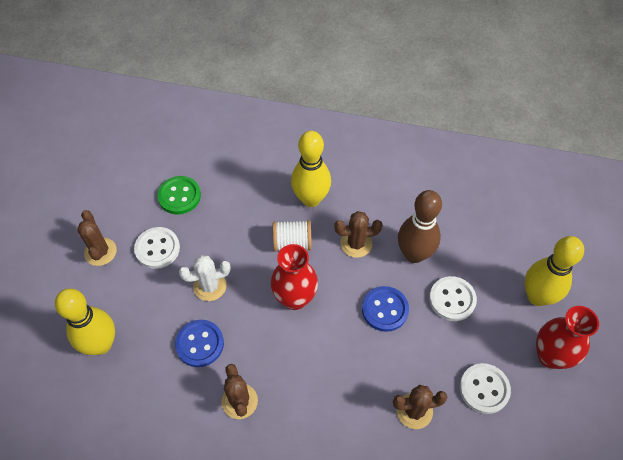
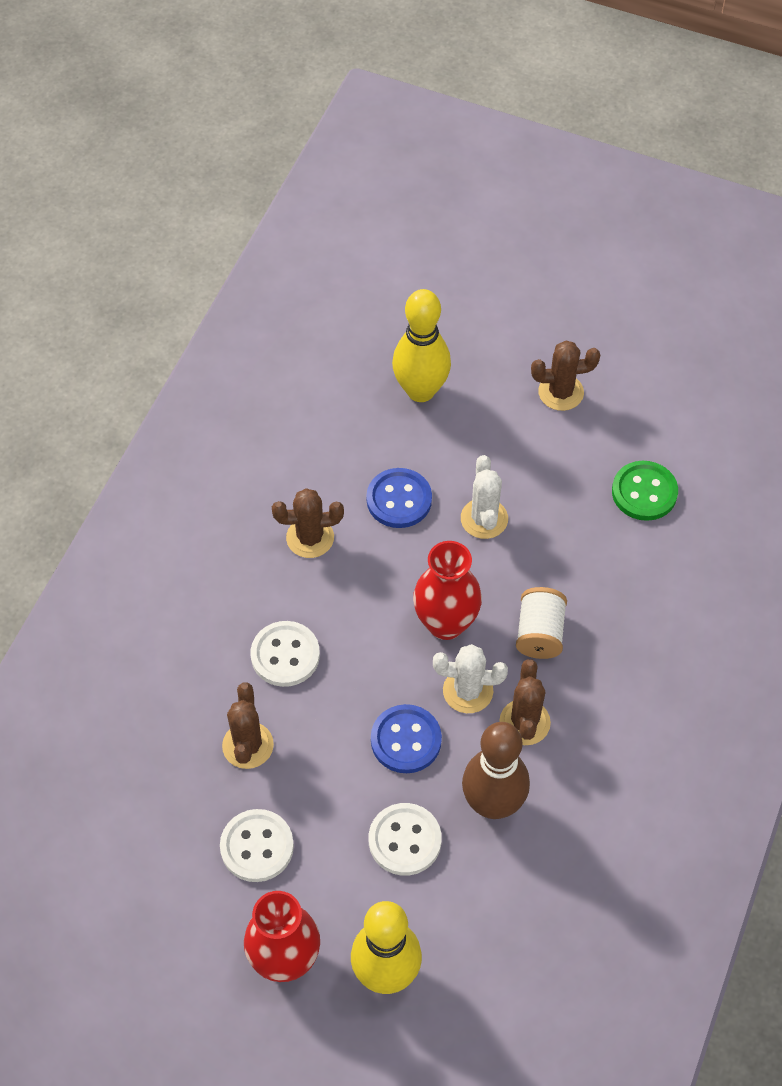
camera: 100 degrees right, 0 degrees up
white button [134,227,180,269] -> white button moved to [251,621,320,687]
yellow bowling pin [291,131,331,207] -> none
none -> white cactus [433,644,508,713]

